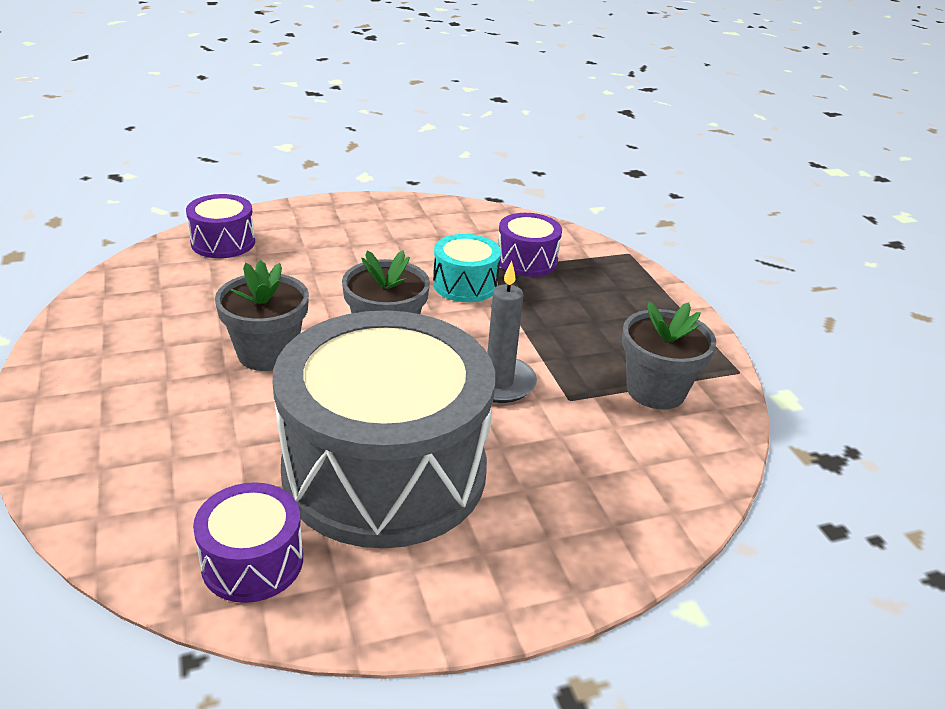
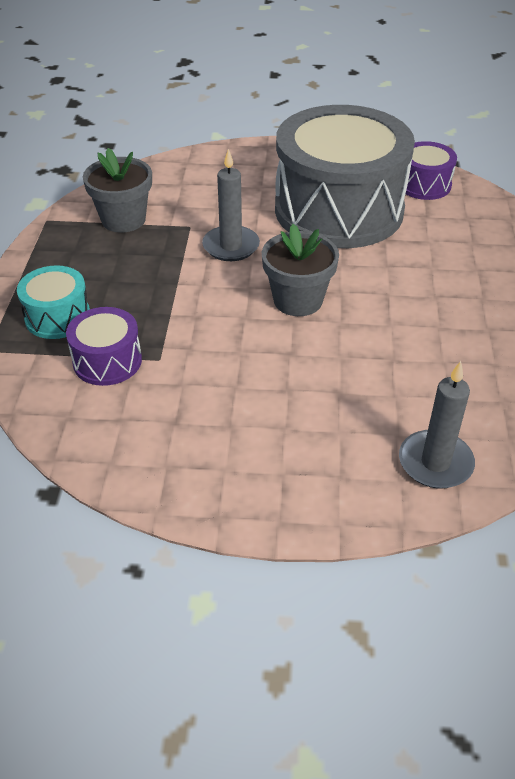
camera: 155 degrees left, 10 degrees up
purple drum [186,194,255,258] -> grey candle [399,361,475,489]
grey flower pot [215,260,309,371] -> none
turquoise drum [433,234,501,302] -> turquoise drum moved to [17,265,90,339]

